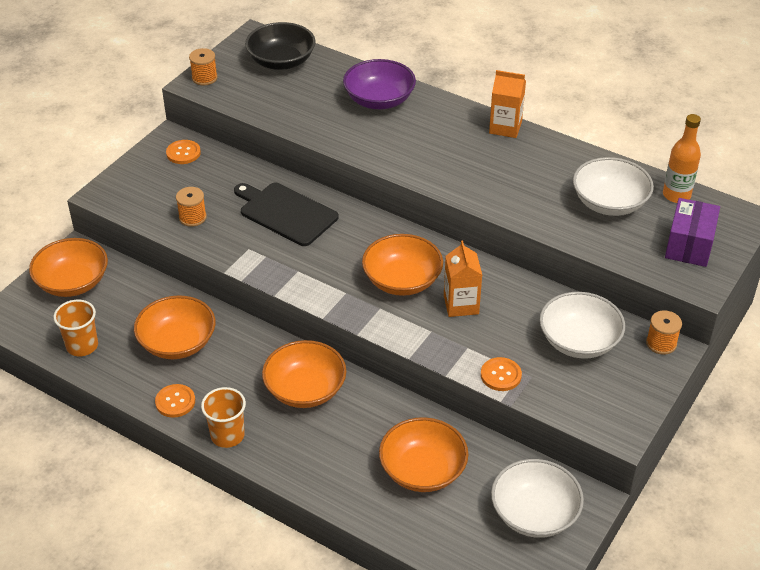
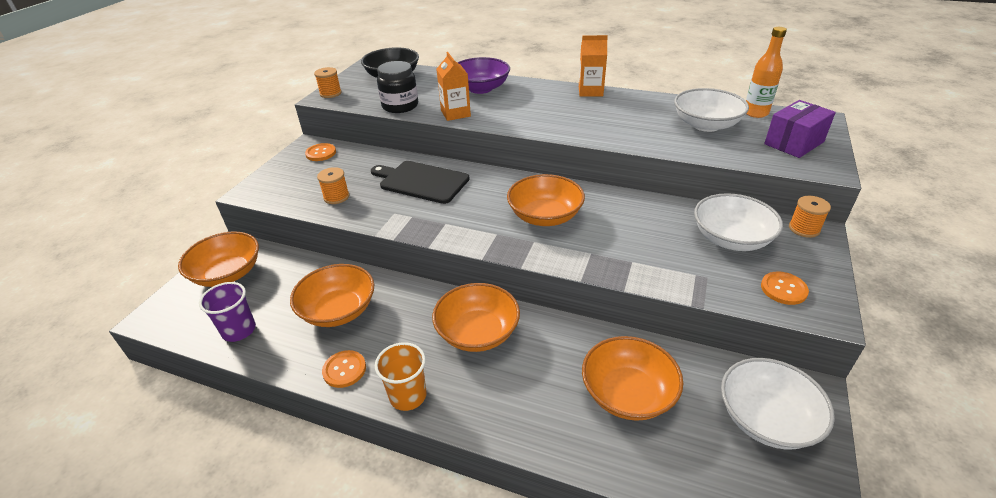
camera: 10 degrees left, 5 degrees down
orange cup [53,300,98,356] -> purple cup [199,282,256,342]
orange carton [444,241,482,317] -> orange carton moved to [436,52,471,121]
orange button [481,357,522,391] -> orange button moved to [761,271,809,305]
purple box [665,198,720,267] -> purple box turned 45 degrees clockwise [764,100,836,158]
none -> black jar [377,61,418,113]

